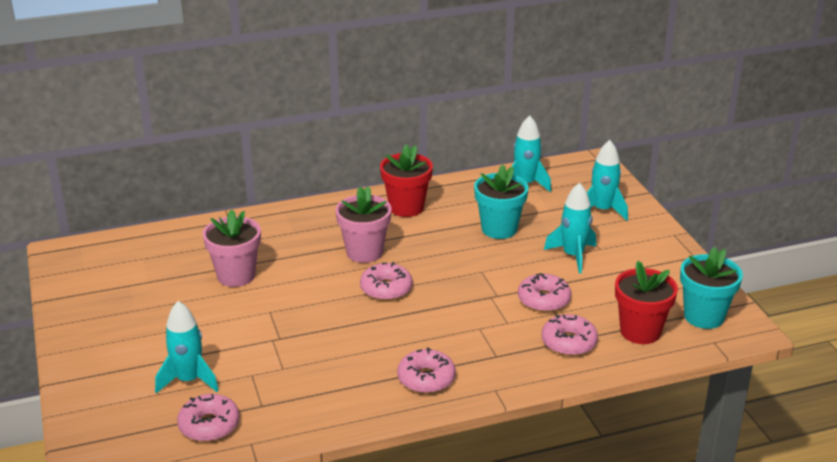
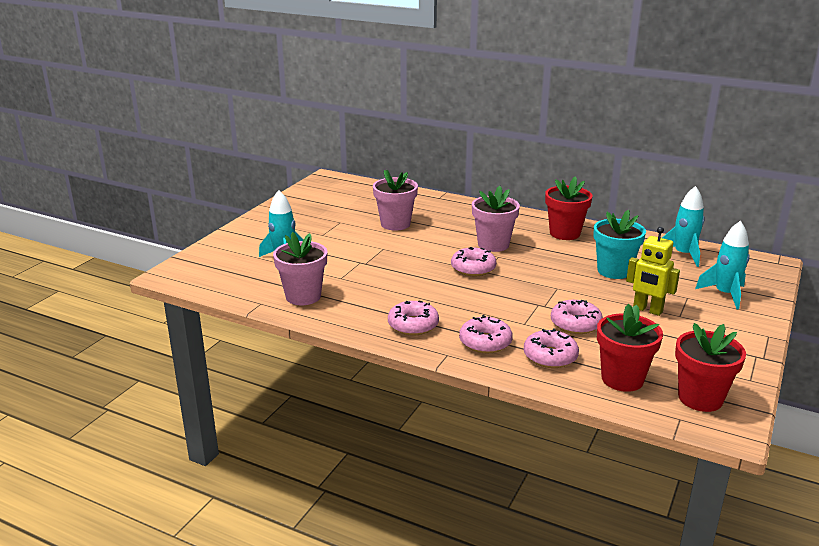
camera: 45 degrees right, 5 degrees down
pink donut [177,394,240,442] -> pink donut moved to [459,315,513,353]
turquoise rocket [544,183,596,274] -> yellow robot [626,227,680,316]
turquoise flower pot [680,247,743,329] -> red flower pot [675,323,746,412]
none -> pink flower pot [273,232,327,305]

